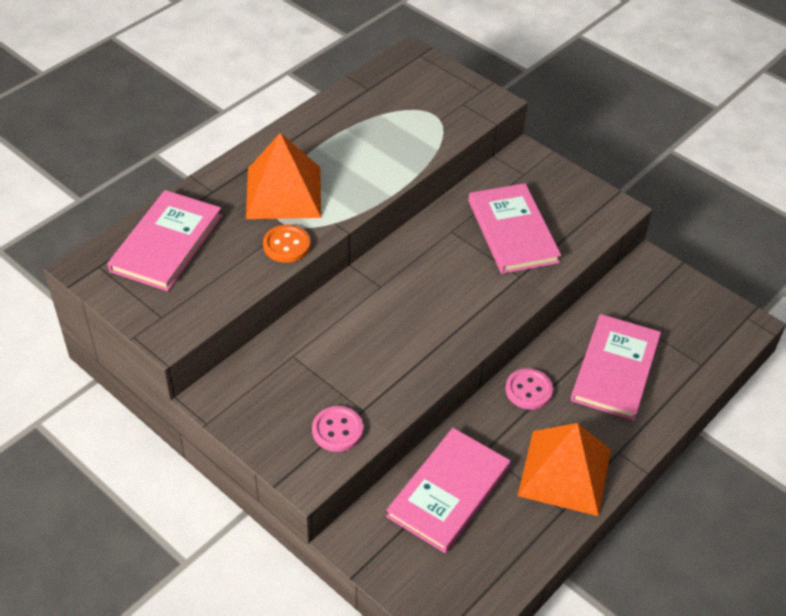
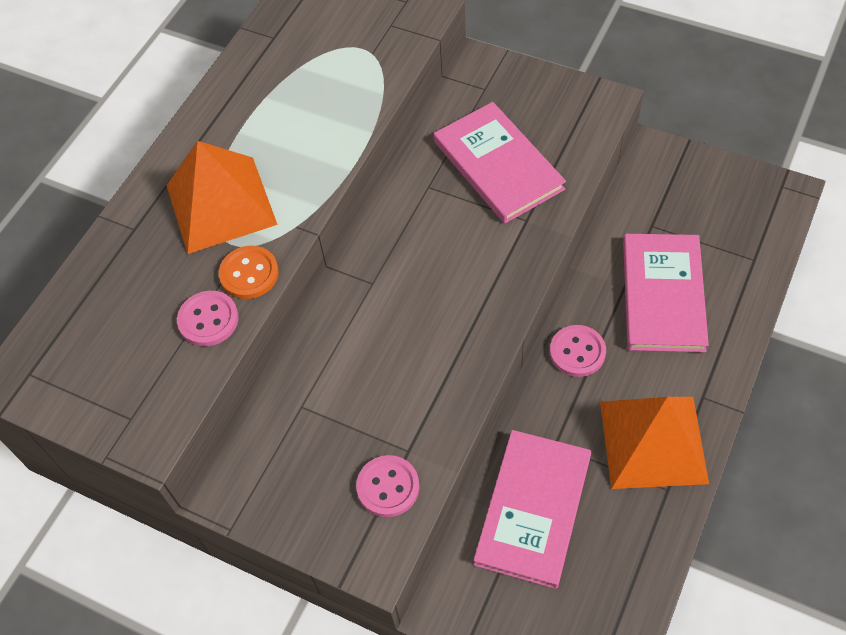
camera: 10 degrees left, 10 degrees up
pink book [107,190,222,291] -> none
none -> pink button [177,291,239,346]

